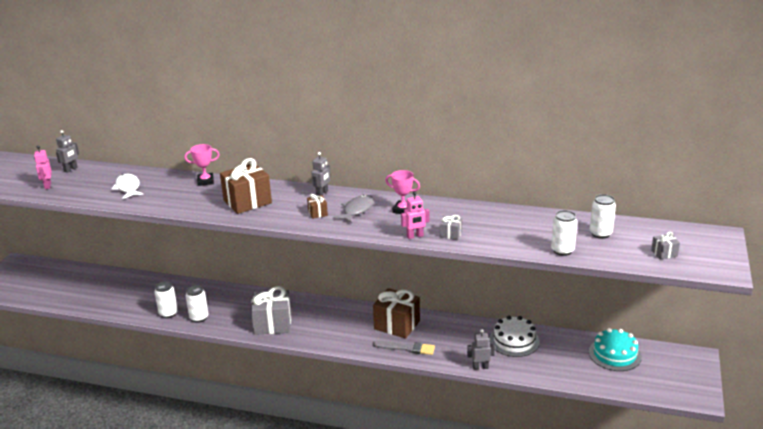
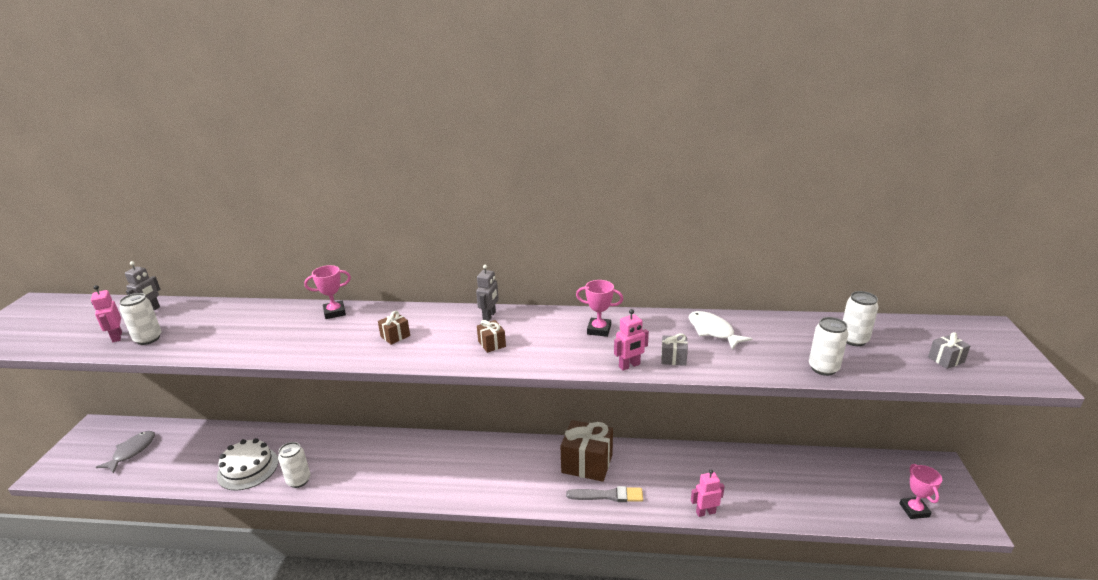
camera: 10 degrees left, 0 degrees up
white fish [112,174,144,199] -> white fish moved to [689,311,752,350]
white can [186,285,208,323] -> white can moved to [119,293,162,345]
brown gift [220,158,272,214] -> brown gift [378,311,410,345], size x0.46
grey gift [251,286,291,335] -> none
grey fish [333,195,374,223] -> grey fish moved to [96,431,155,474]
grey robot [467,329,495,370] -> pink robot [691,469,725,517]
white cake [489,316,540,357] -> white cake moved to [217,438,279,491]
turquoise cake [589,328,642,371] -> none
none -> pink trophy [899,464,942,519]

